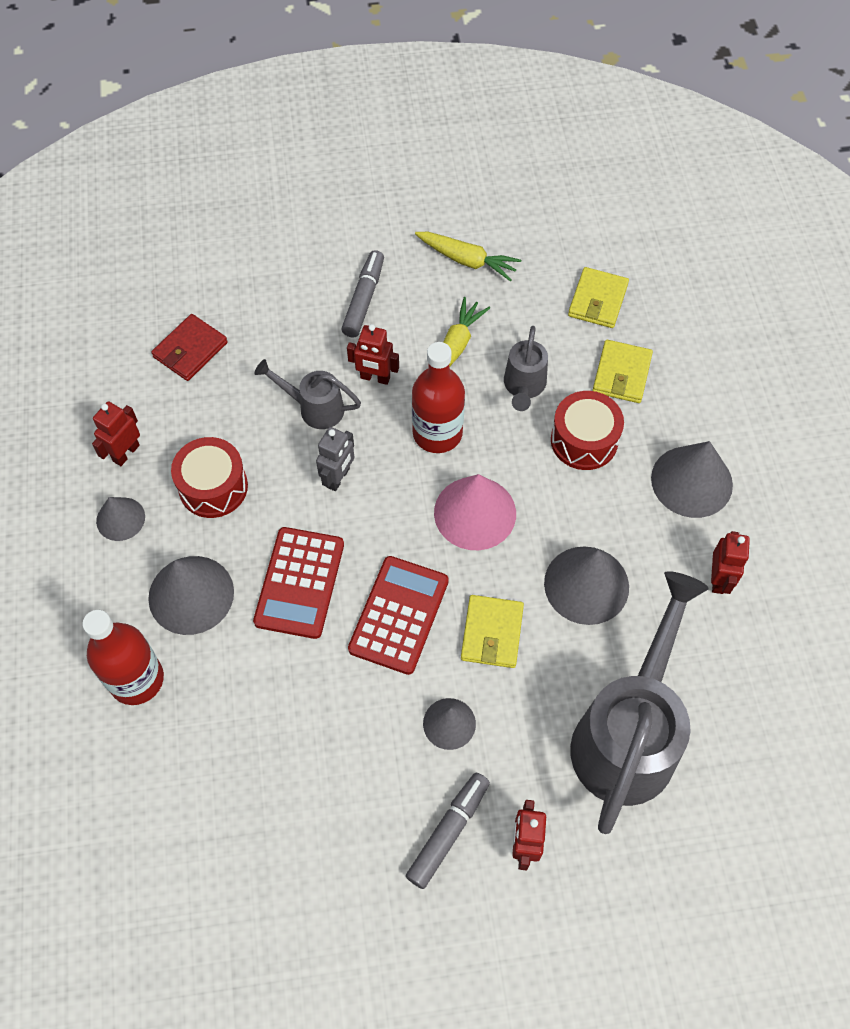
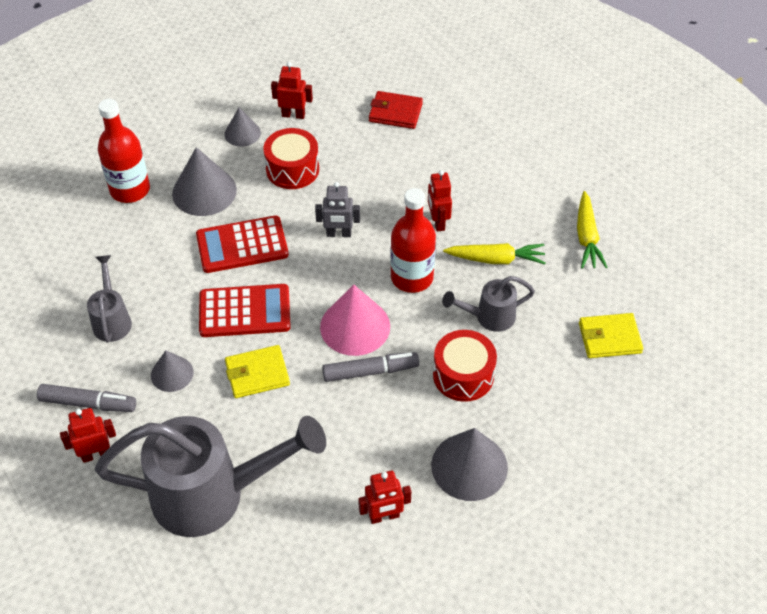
camera: 65 degrees right, 10 degrees down
grey watering can [254,359,361,429] -> grey watering can moved to [87,255,132,343]
grey marker [341,250,384,338] -> grey marker moved to [322,352,419,382]
grey cone [544,546,629,625] -> none
yellow wallet [592,340,653,403] -> none

